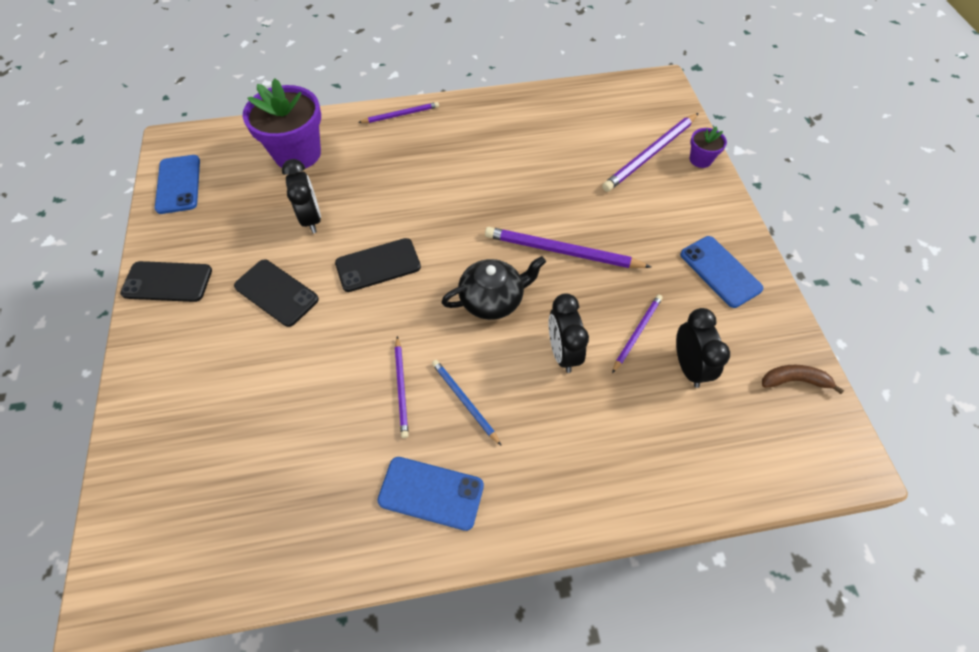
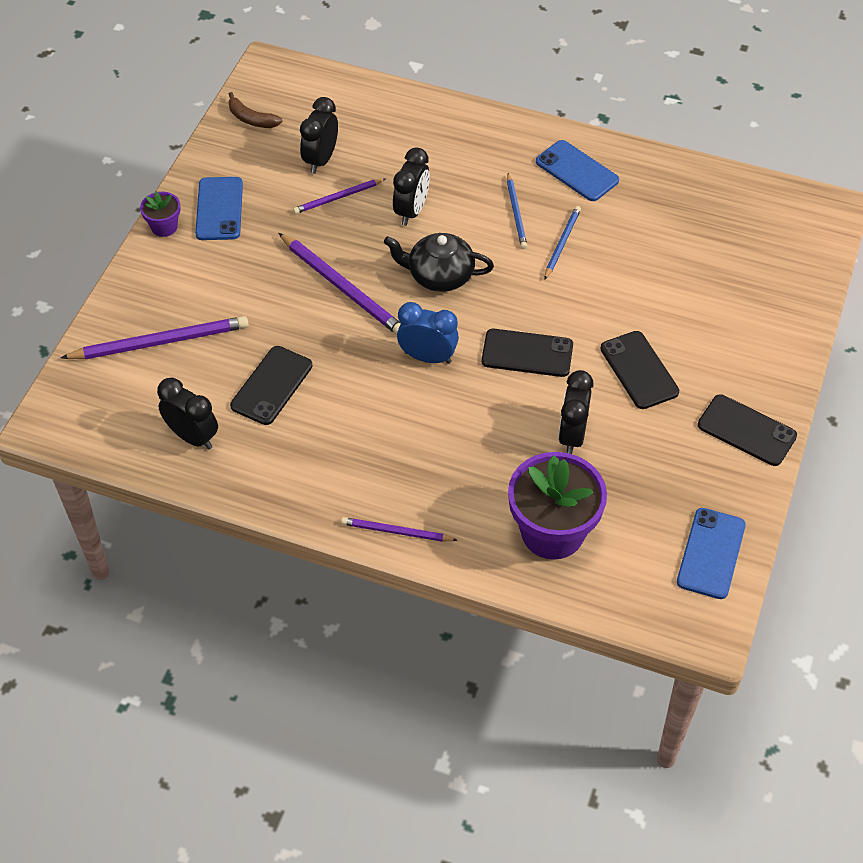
camera: 150 degrees left, 5 degrees down
purple pencil [395,336,409,438] -> blue pencil [544,206,581,280]
purple flower pot [690,126,727,168] -> purple flower pot moved to [140,192,180,237]
none -> black clock [157,378,218,450]
none -> black phone [230,346,313,425]
none -> blue clock [397,302,459,364]

